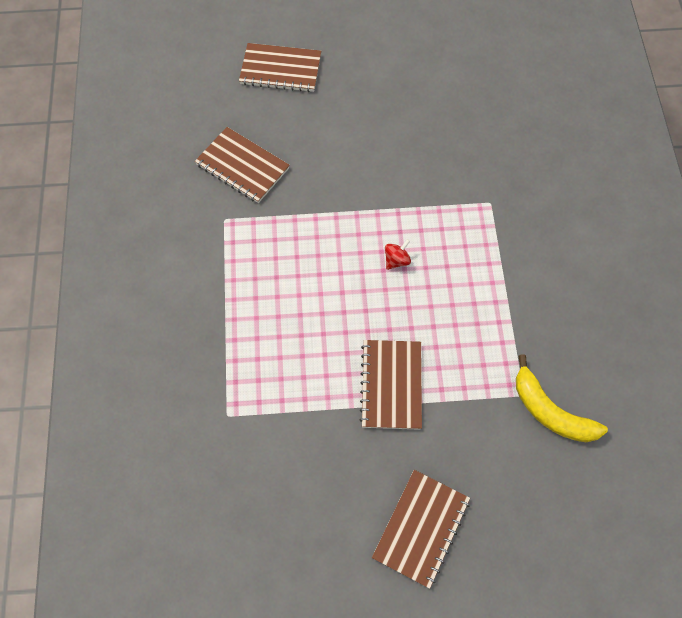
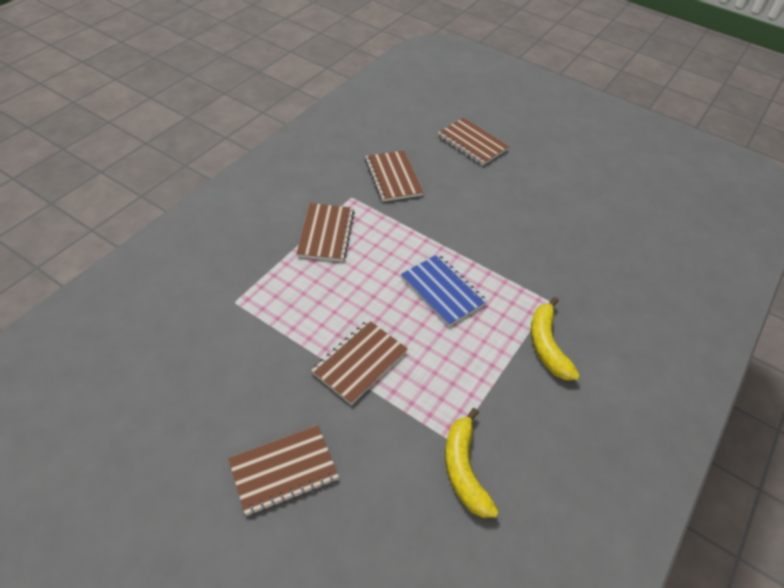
camera: 35 degrees right, 15 degrees down
red spinning top [385,239,411,270] -> blue notebook [401,254,487,327]
none -> brown notebook [296,203,355,262]
none -> yellow banana [531,297,580,380]

